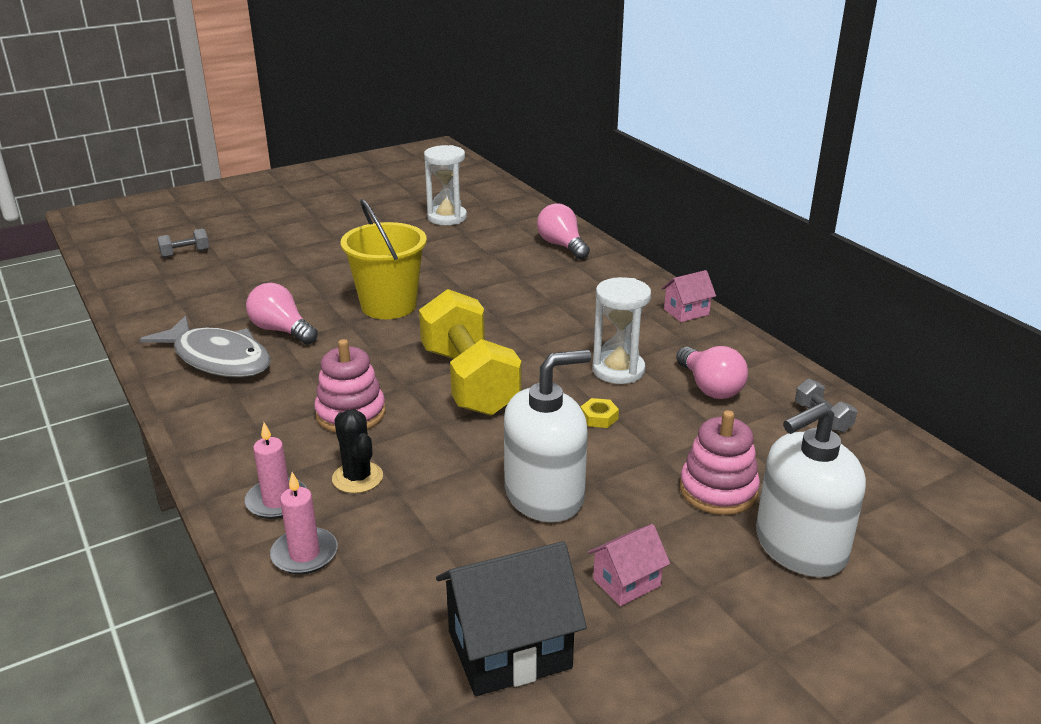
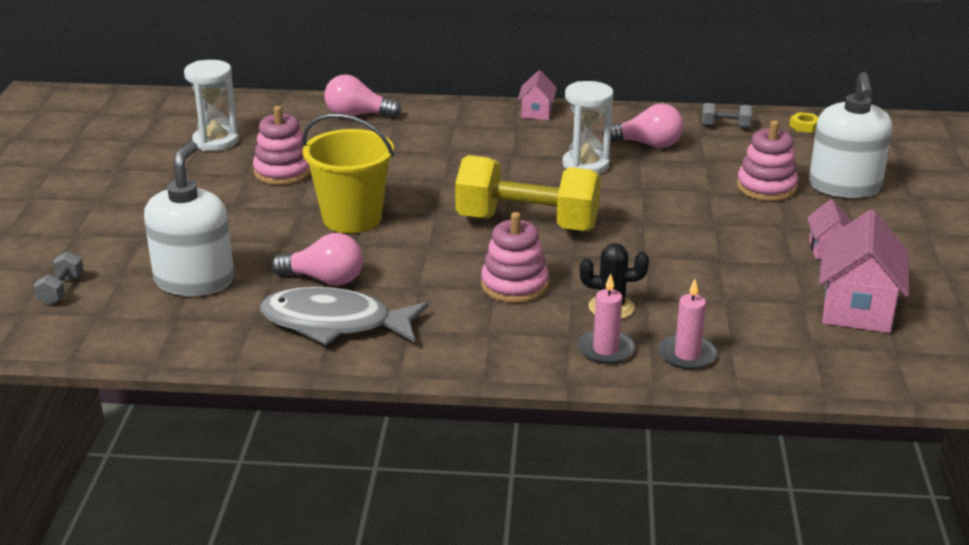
camera: 55 degrees left, 0 degrees up
grey fish [140,315,271,378] -> grey fish turned 150 degrees counterclockwise [260,287,428,345]
pink light bulb [246,283,318,345] -> pink light bulb turned 150 degrees counterclockwise [271,233,363,286]
black house [436,541,587,696] -> pink house [819,209,909,333]
white soap dispenser [504,350,591,522] -> white soap dispenser moved to [144,142,234,296]
yellow nut [580,398,619,428] -> yellow nut moved to [789,112,818,133]
none -> pink stacking toy [253,106,311,185]

